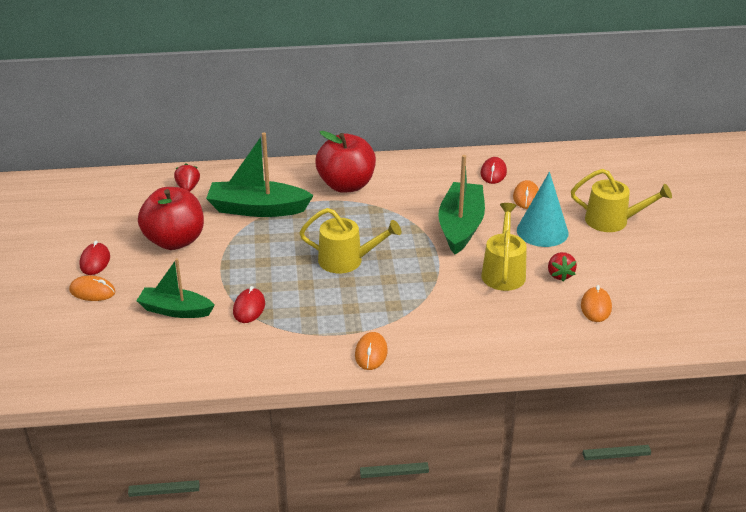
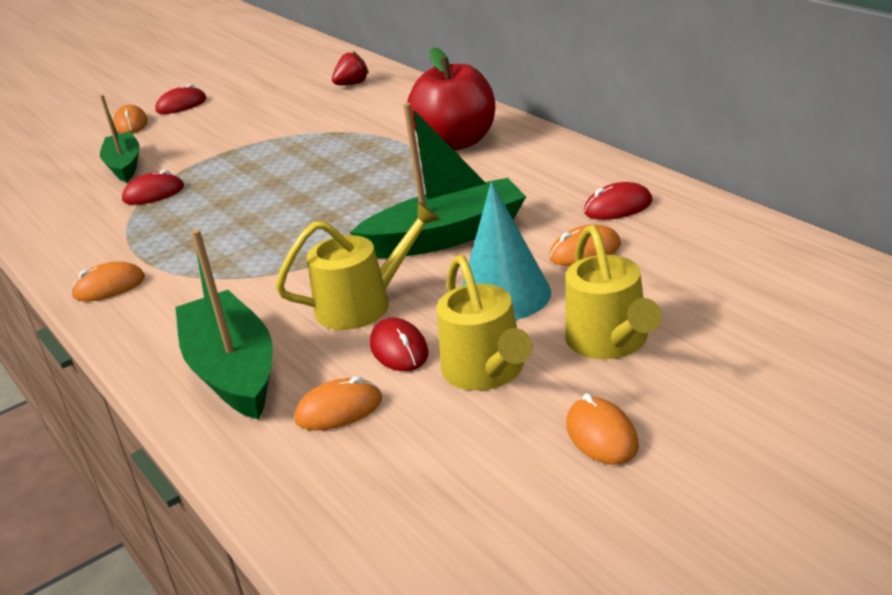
camera: 65 degrees right, 5 degrees down
red apple [138,187,204,250] -> none
green boat [206,132,314,217] -> green boat moved to [175,229,273,419]
yellow watering can [299,208,401,274] -> yellow watering can moved to [437,255,533,391]
red strawberry [548,252,577,281] -> red mouse [370,317,428,371]
none -> orange mouse [566,393,639,465]

